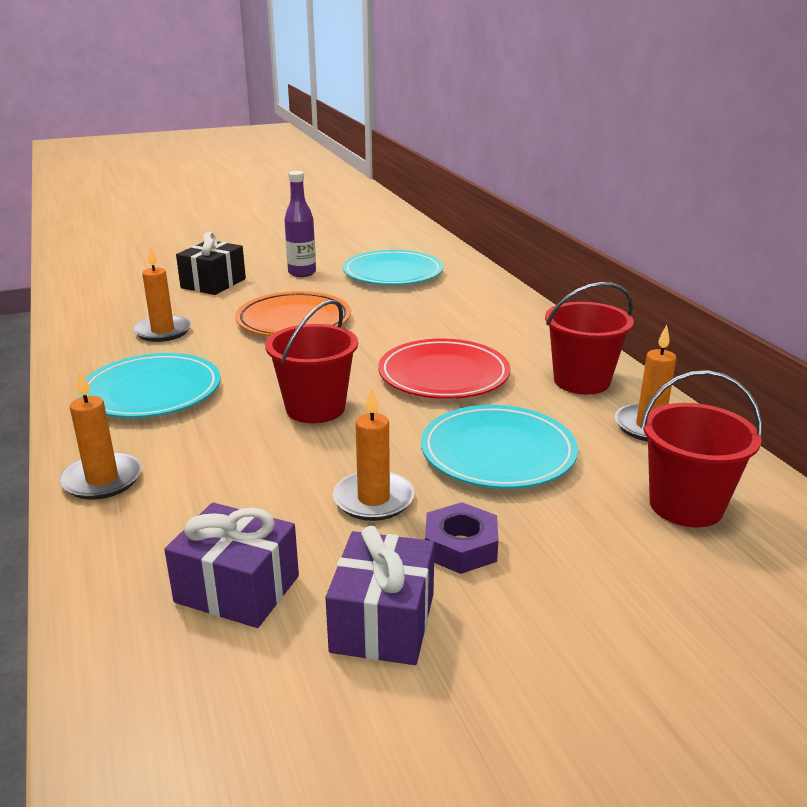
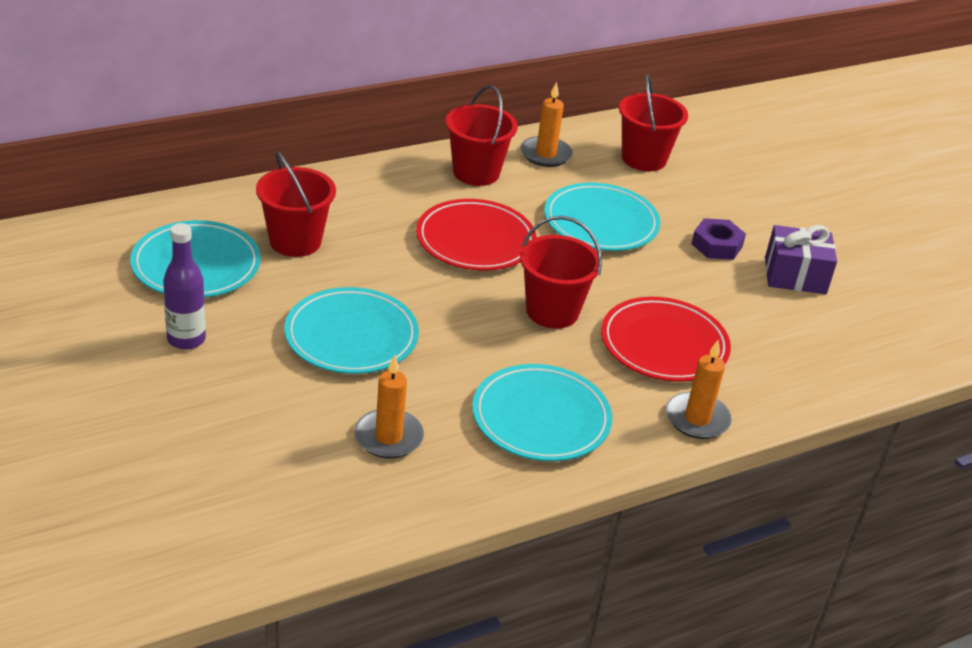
camera: 100 degrees left, 10 degrees up
purple gift [164,503,299,628] -> none
black gift [176,232,246,295] -> none
orange plate [235,291,351,336] -> turquoise plate [285,287,419,374]
orange candle [333,386,415,521] -> none
none -> red bucket [256,151,336,257]
none -> red plate [601,297,731,382]

